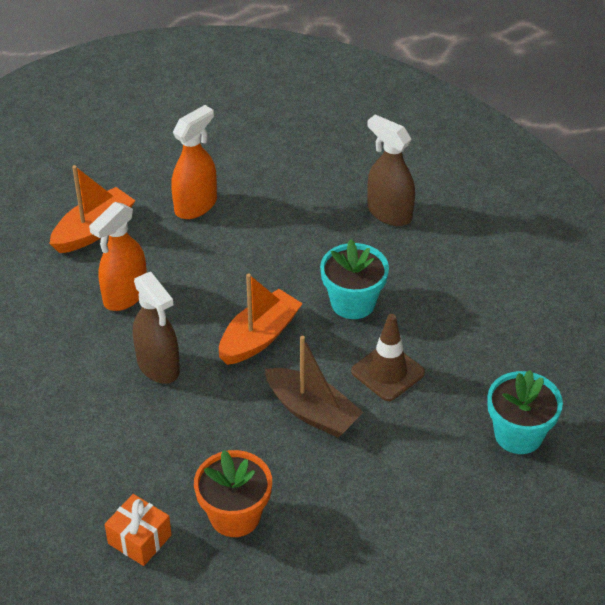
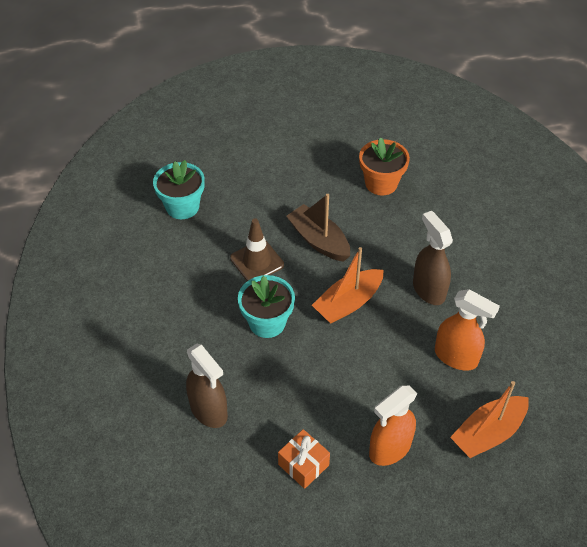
camera: 170 degrees left, 5 degrees up
orange spray bottle [89,202,147,311] -> orange spray bottle turned 75 degrees clockwise [435,289,500,371]
orange gift [104,494,172,566] -> orange gift moved to [278,429,330,489]

